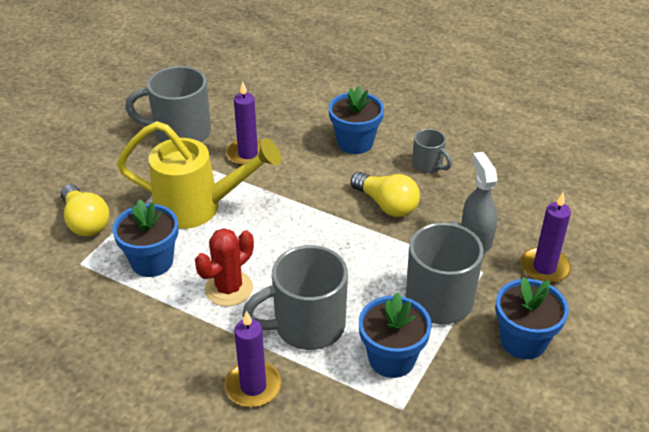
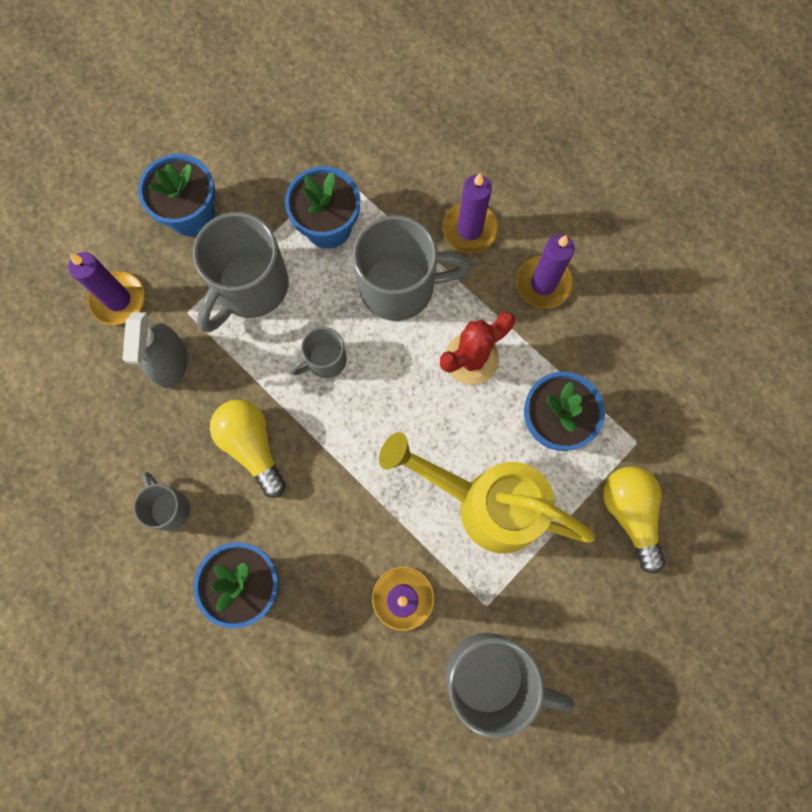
camera: 165 degrees left, 35 degrees up
none -> grey mug [290,327,347,378]
none -> purple candle [516,234,575,309]

